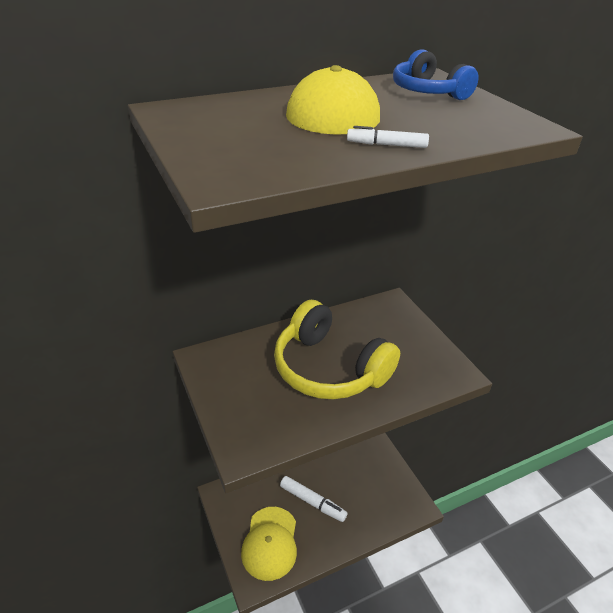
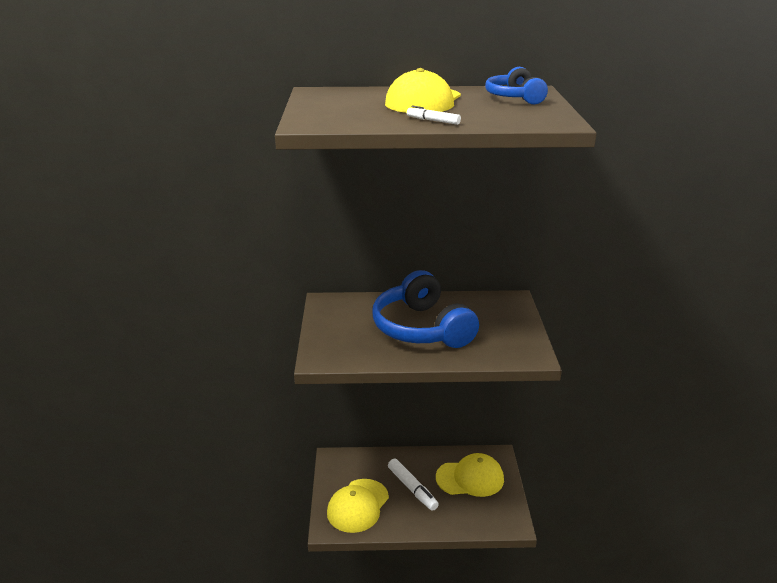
camera: 25 degrees right, 10 degrees down
yellow headphones [274,300,400,400] -> blue headphones [372,270,479,348]
none -> yellow cap [436,453,504,497]

